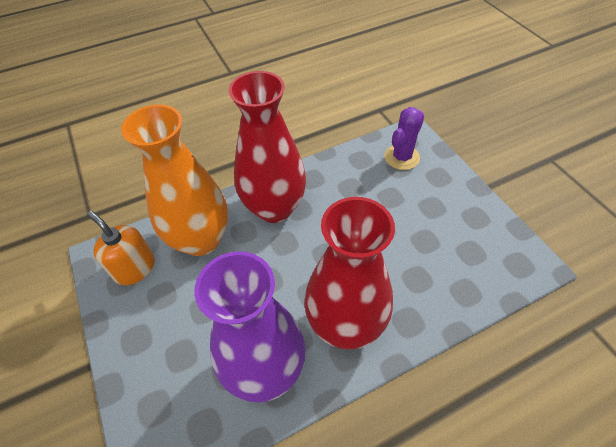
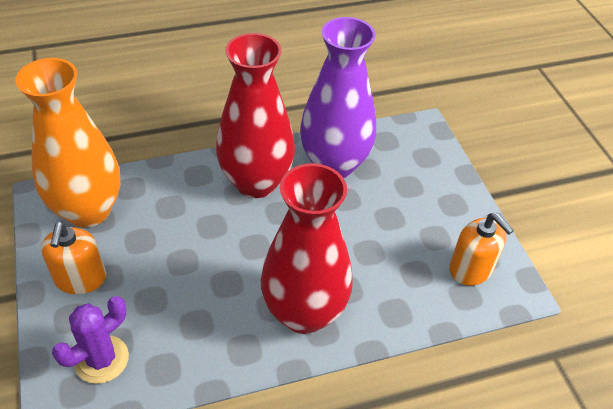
camera: 175 degrees left, 5 degrees down
orange vase [121,104,228,256] -> orange vase moved to [15,58,121,227]
none -> orange soap dispenser [41,221,106,294]

